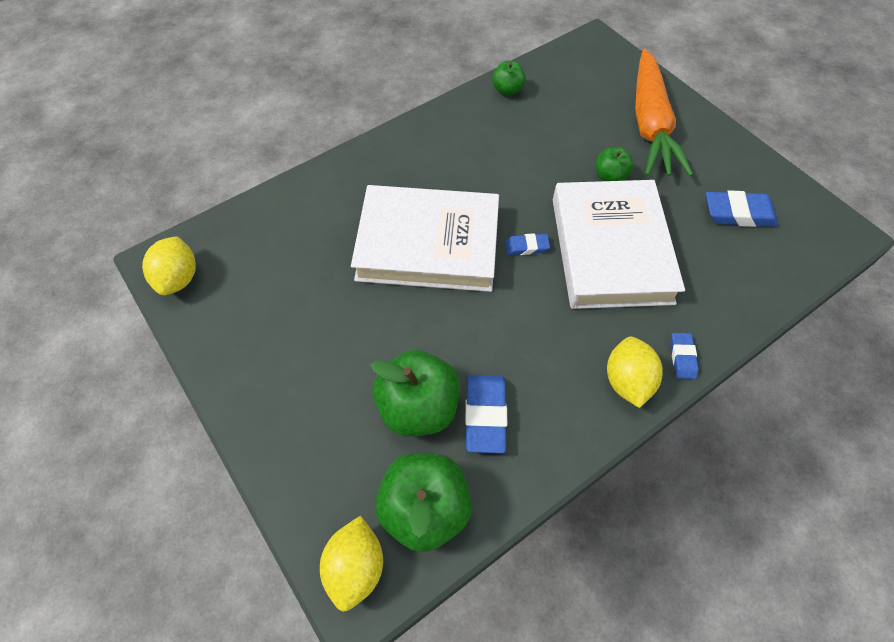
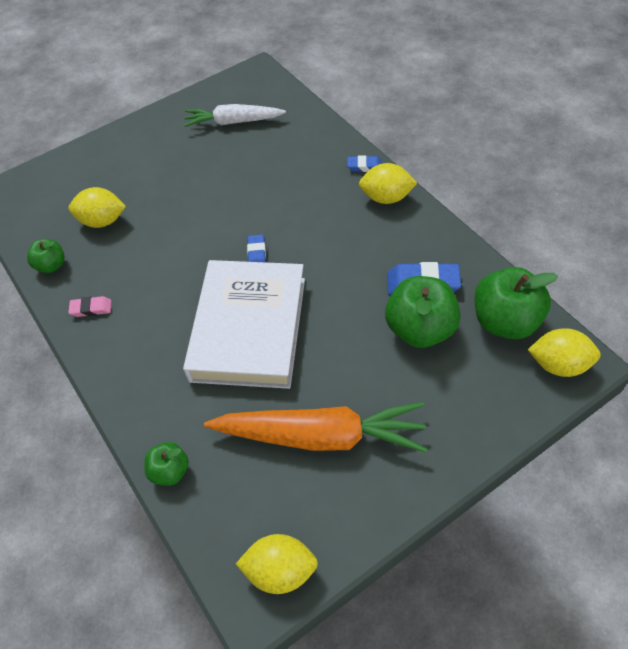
camera: 85 degrees left, 5 degrees down
white book [553,180,685,309] -> none
green apple [596,147,634,181] -> green apple moved to [144,442,189,486]
orange carrot [635,49,693,176] -> orange carrot moved to [204,402,427,453]
blue eraser [706,190,778,227] -> white carrot [184,104,286,127]
none -> pink eraser [68,296,112,317]
none -> yellow lemon [69,187,126,228]

